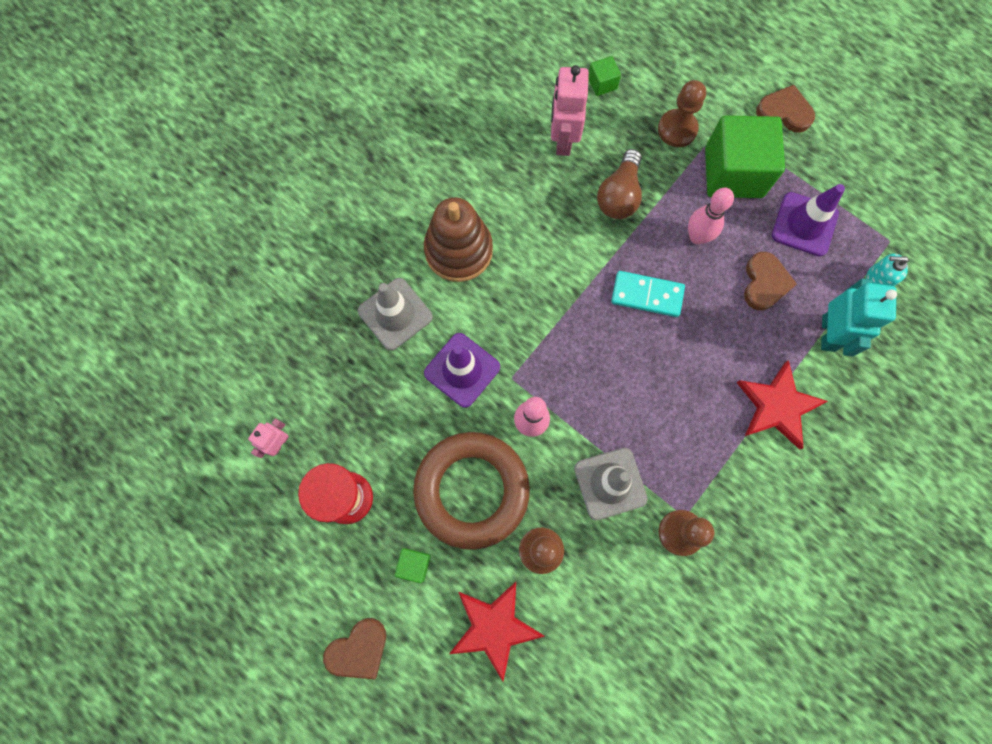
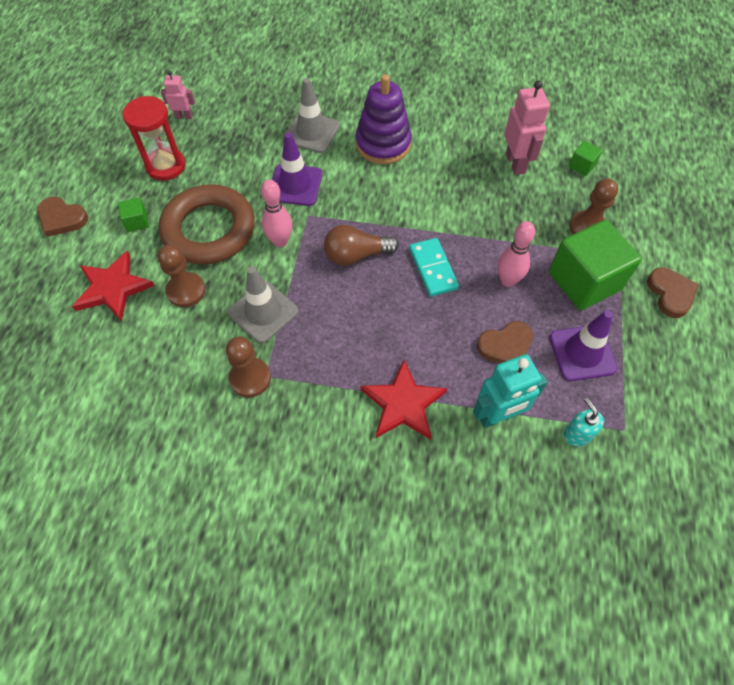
camera: 60 degrees right, 15 degrees down
brown stacking toy [424,197,493,282] -> purple stacking toy [355,74,412,164]
pink robot [551,65,589,156] -> pink robot turned 105 degrees clockwise [504,80,550,175]
brown light bulb [597,149,642,219] -> brown light bulb moved to [324,225,399,266]

